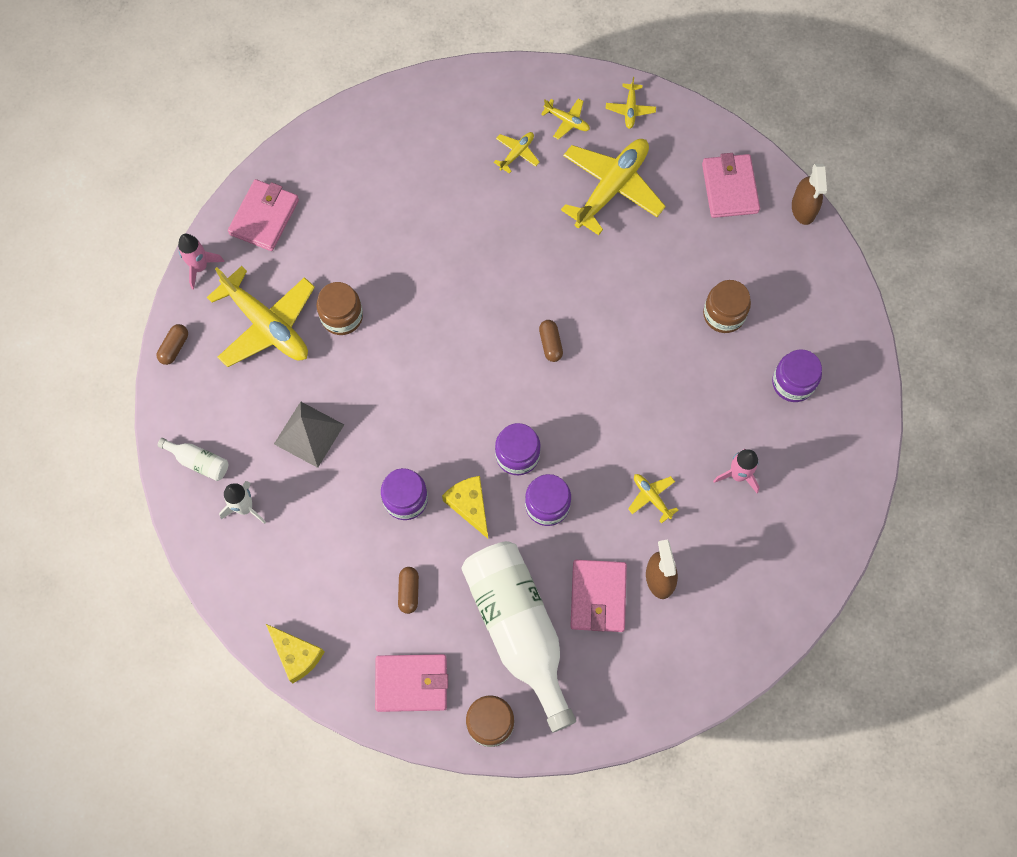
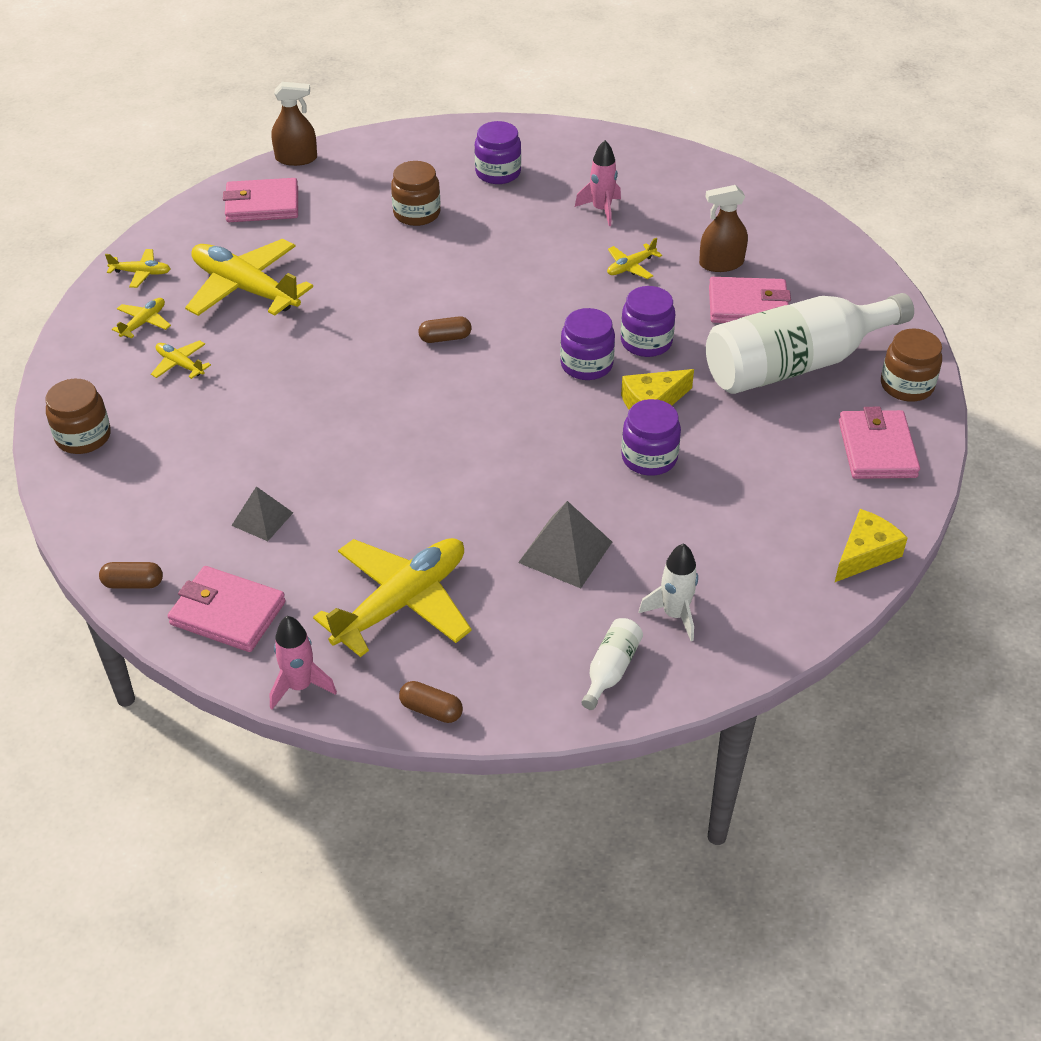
camera: 90 degrees left, 25 degrees down
brown jar [316,282,363,335] -> brown jar moved to [46,379,111,454]
brown capsule [398,567,419,614] -> brown capsule moved to [99,562,163,589]
none -> grey pyramid [231,486,293,541]

